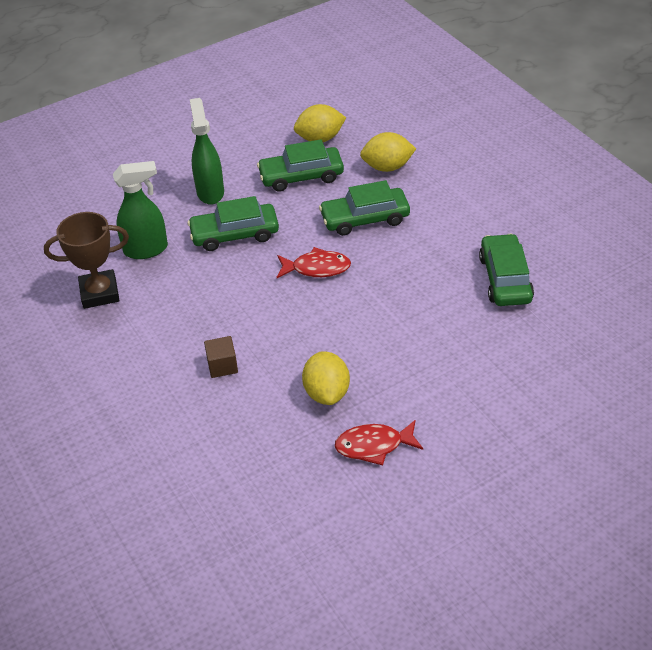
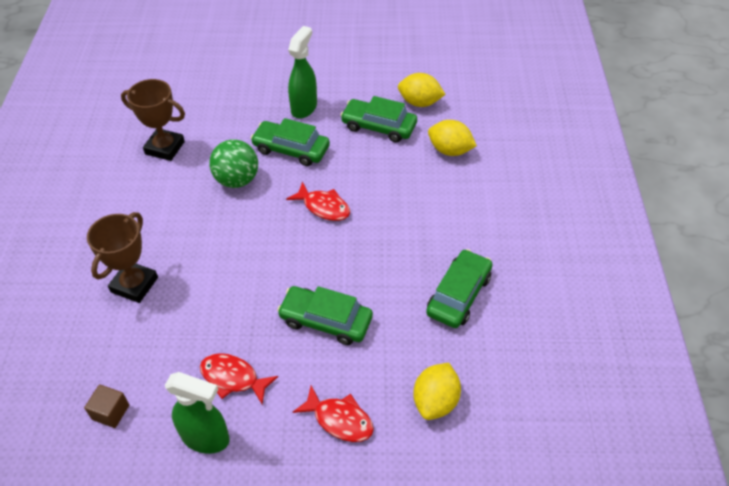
camera: 30 degrees right, 5 degrees up
green spray bottle [113,161,168,259] -> green spray bottle moved to [165,372,230,454]
brown cube [204,336,238,378] -> brown cube moved to [84,384,129,428]
yellow lemon [302,351,350,405] -> yellow lemon moved to [413,363,461,420]
green car [319,180,410,236] -> green car moved to [277,286,373,345]
none -> brown trophy [87,212,158,303]
none -> green ball [209,139,258,188]
none -> red fish [293,386,374,442]

